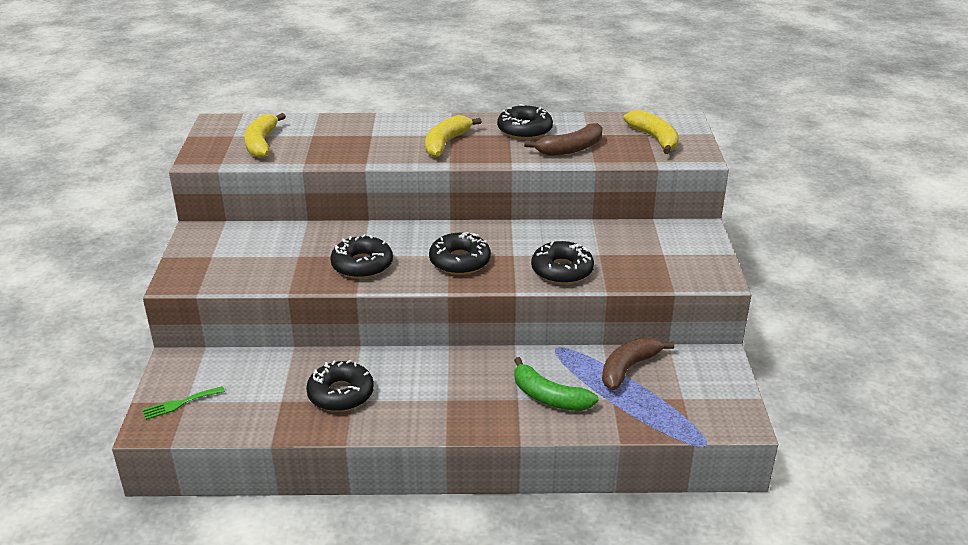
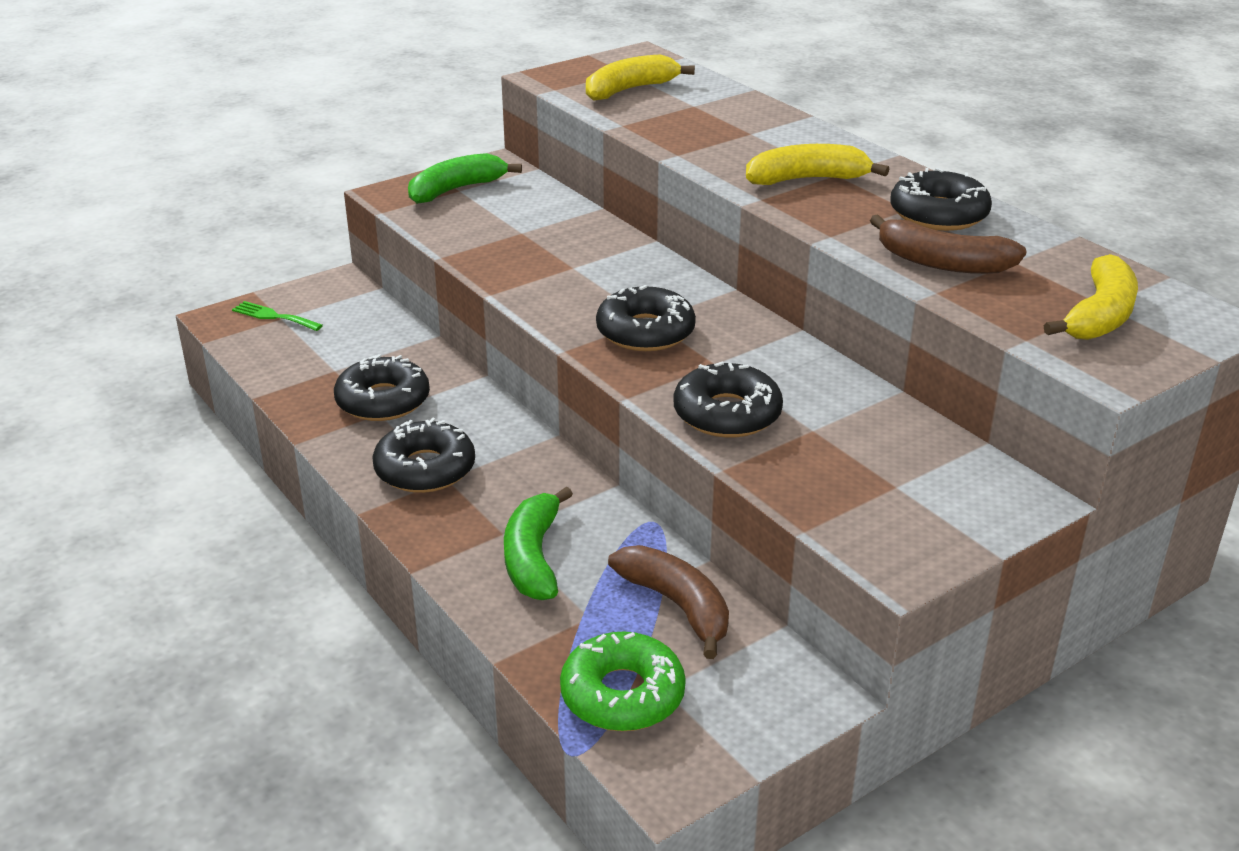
camera: 55 degrees right, 0 degrees up
black donut [330,234,393,279] -> black donut moved to [372,418,475,493]
brown banana [602,337,674,390] -> brown banana turned 45 degrees clockwise [608,545,729,659]
none -> green banana [408,153,522,204]
none -> green donut [560,631,686,731]

